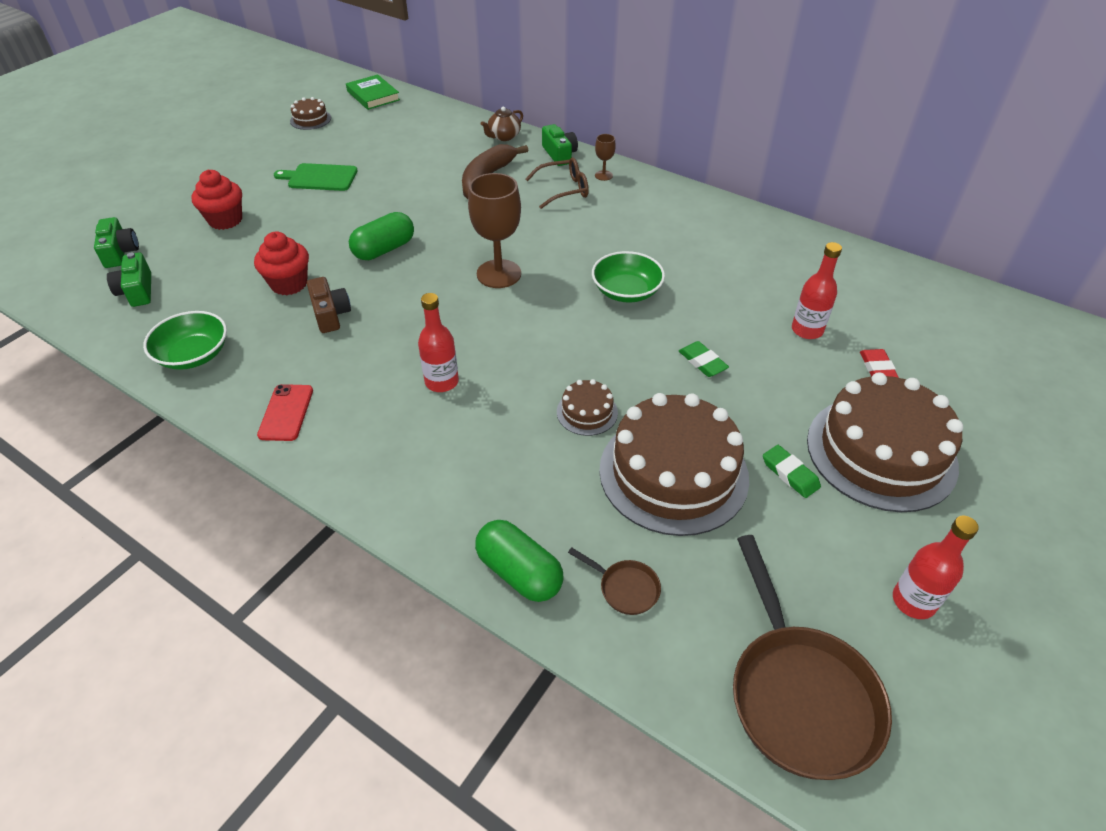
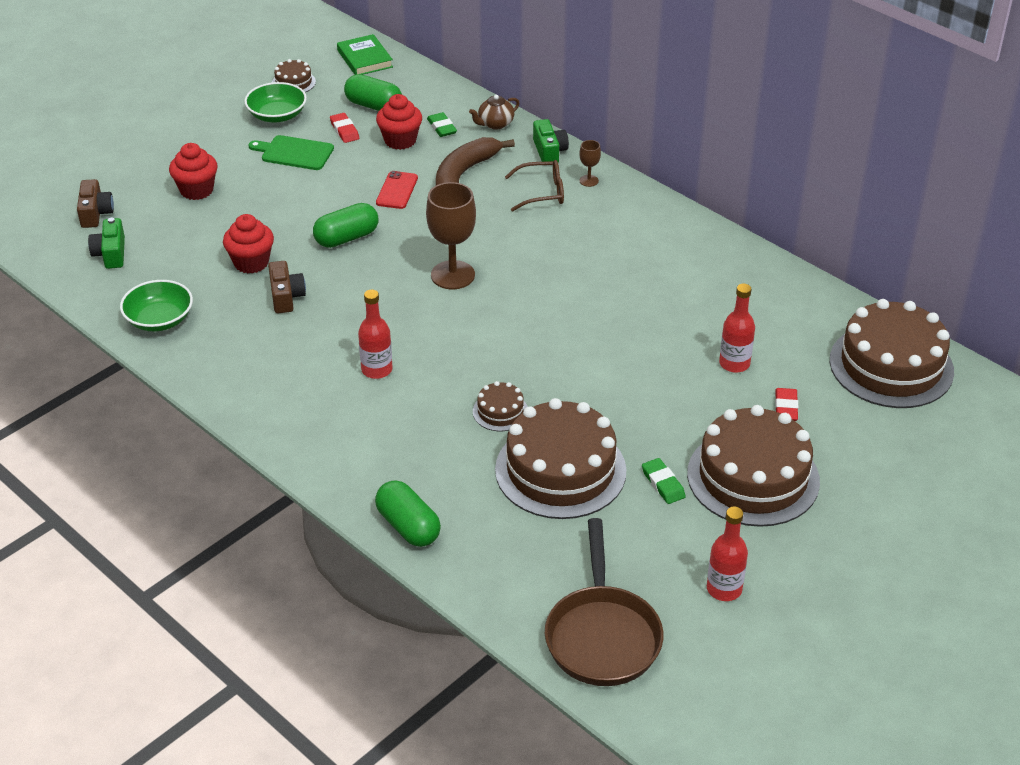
camera: 10 degrees right, 5 degrees down
green camera [94,217,139,268] -> brown camera [77,179,114,228]
red phone [257,384,313,441] -> red phone moved to [376,171,418,209]
brown pan [568,547,661,615] -> none
green bowl [592,251,665,303] -> green bowl moved to [244,82,307,123]
green eraser [679,341,729,377] -> green eraser moved to [427,112,457,137]
none -> red eraser [330,113,359,143]
none -> green capsule [344,74,402,111]
none -> red cupcake [376,94,422,150]
none -> brown cake [830,299,954,408]

